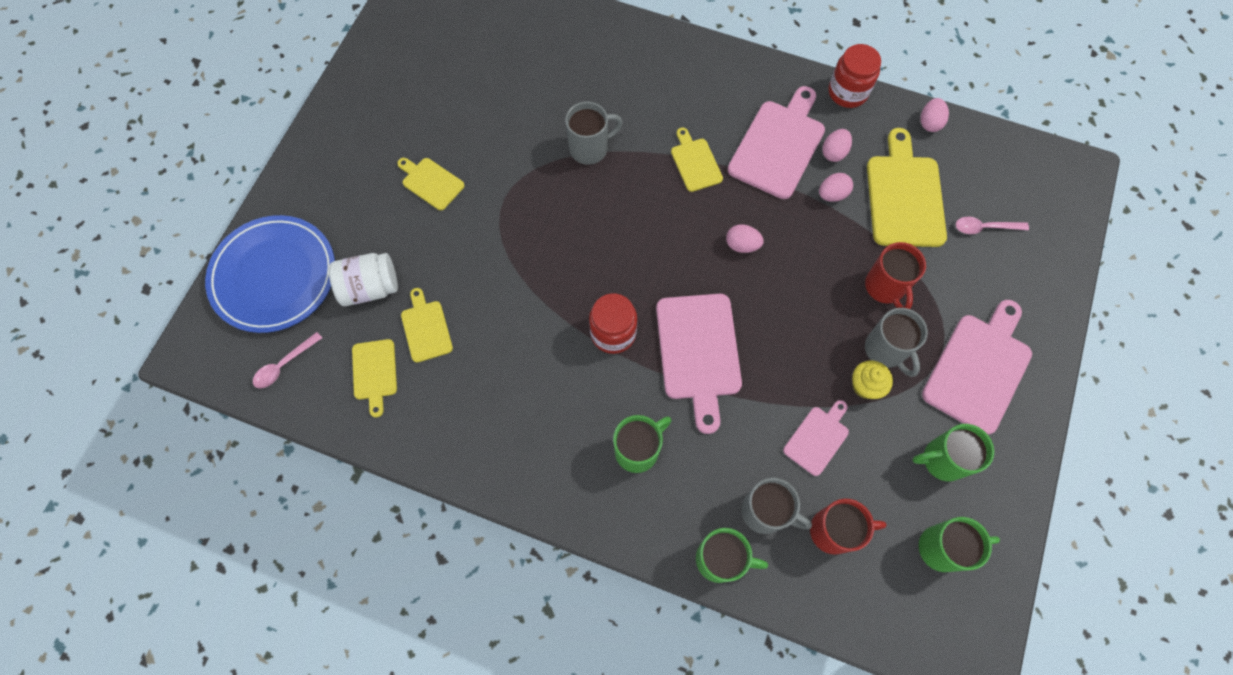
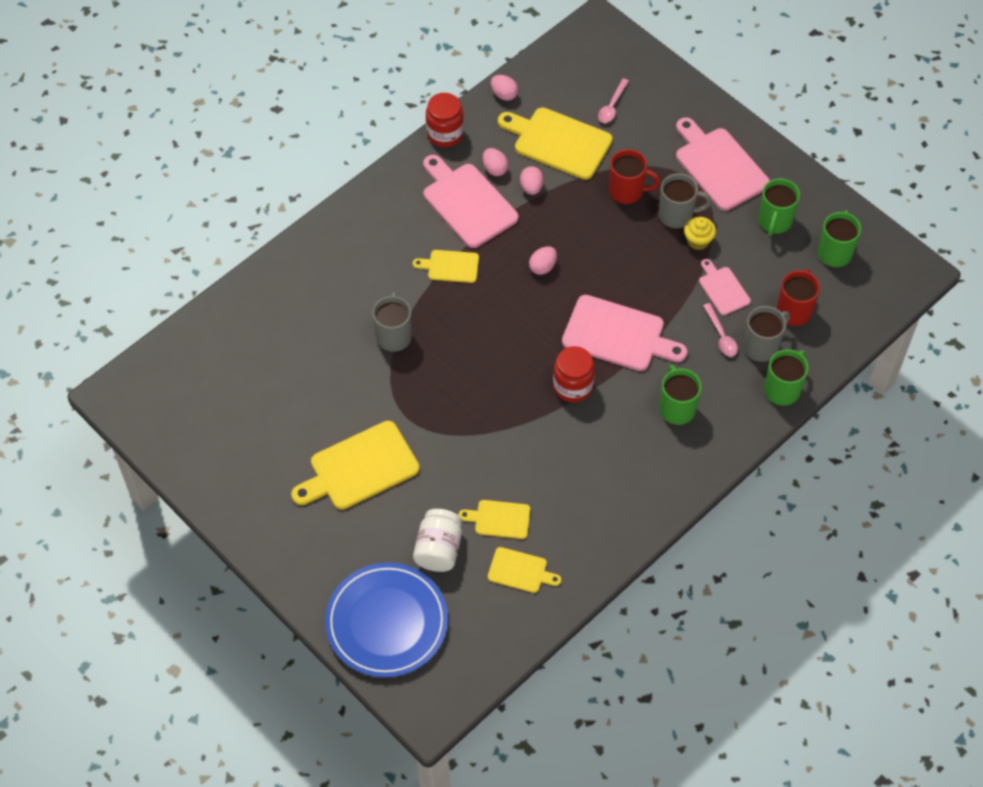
camera: 65 degrees left, 10 degrees down
pink spoon [253,332,322,389] -> pink spoon moved to [703,303,738,357]
yellow cutting board [397,158,465,210] -> yellow cutting board [291,421,420,510], size x1.83

